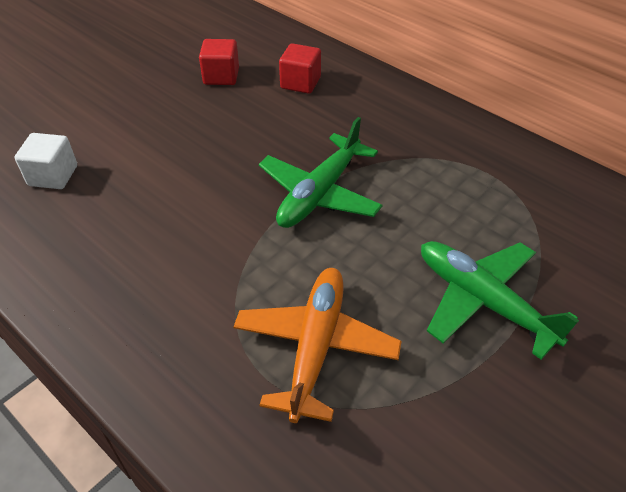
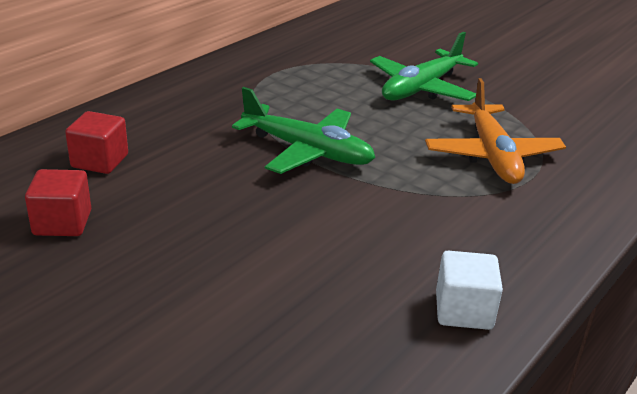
camera: 95 degrees left, 15 degrees down
white cube [15,133,77,189] -> white cube moved to [436,251,503,330]
orange plane [233,268,401,423] -> orange plane turned 105 degrees counterclockwise [425,78,566,184]

